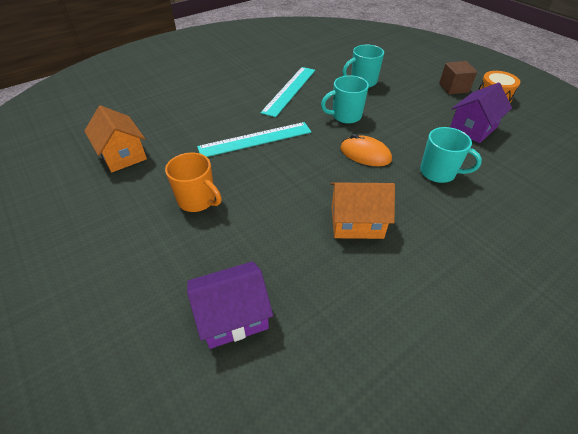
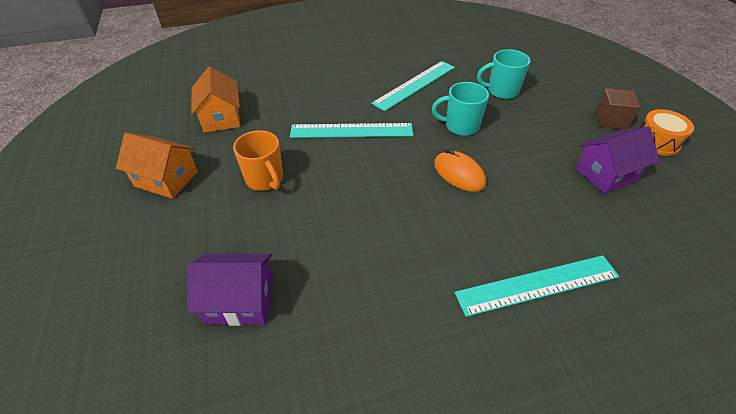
camera: 20 degrees right, 0 degrees up
orange house [331,182,395,239] -> orange house moved to [116,133,198,199]
turquoise mug [420,127,482,183] -> none
none -> turquoise ruler [455,255,619,317]

